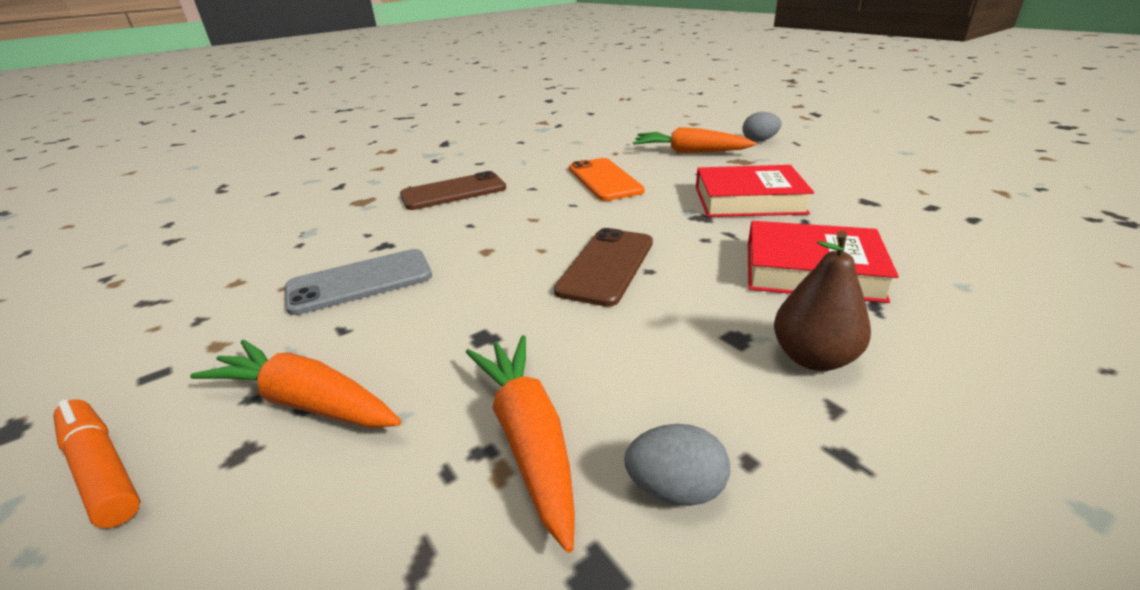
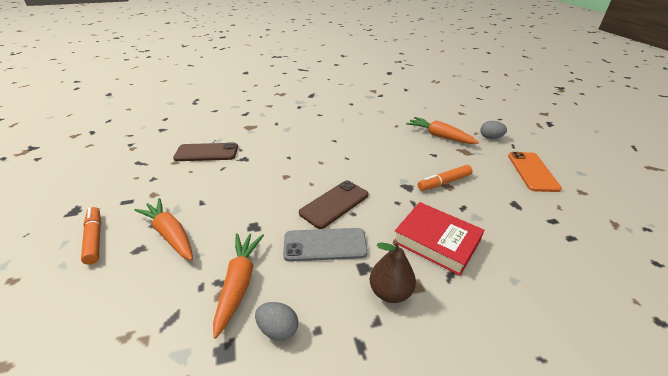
camera: 20 degrees right, 5 degrees up
grey phone [285,249,432,315] -> grey phone moved to [283,228,368,262]
brown phone [400,171,506,210] -> brown phone moved to [173,142,238,161]
orange phone [569,158,645,201] -> orange phone moved to [508,152,562,192]
red book [696,165,814,217] -> orange marker [418,165,473,191]

